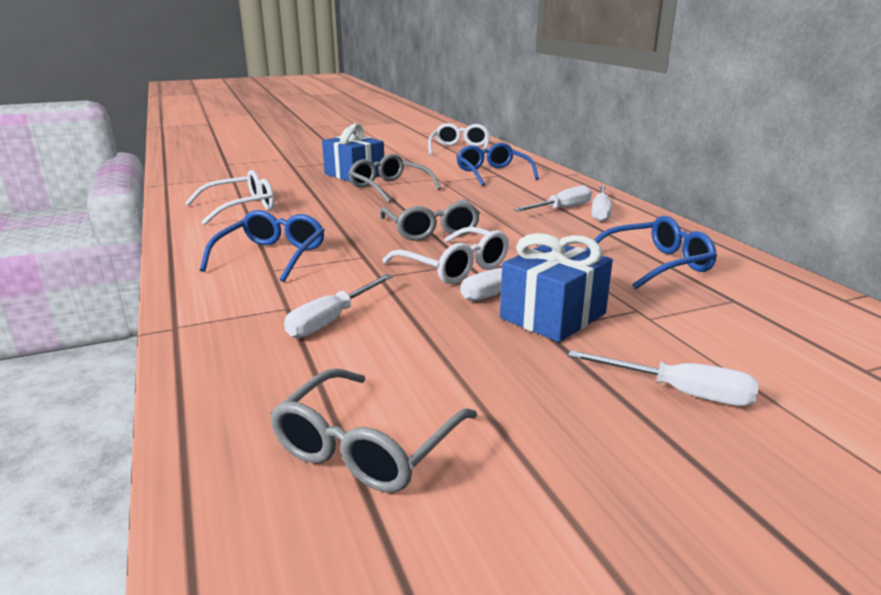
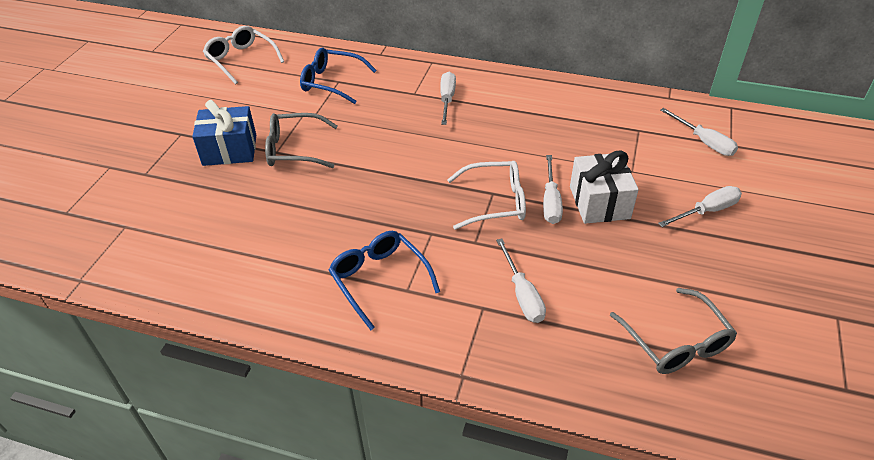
camera: 50 degrees left, 20 degrees up
white glasses [185,170,274,225] -> none
grey glasses [380,199,480,241] -> none
blue gift [500,233,613,342] -> white gift [570,150,639,224]
blue glasses [586,216,717,289] -> none
white screwdriver [592,185,612,222] -> white screwdriver moved to [661,108,738,156]

